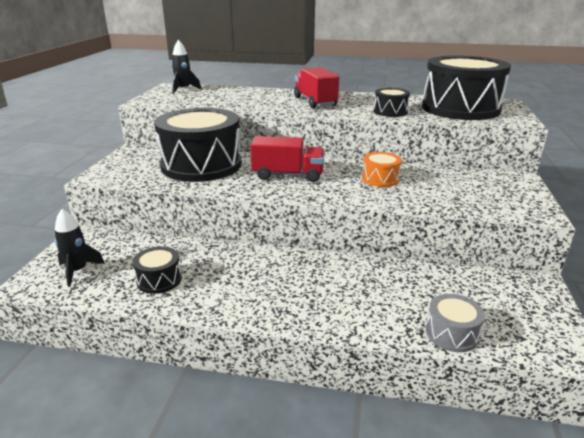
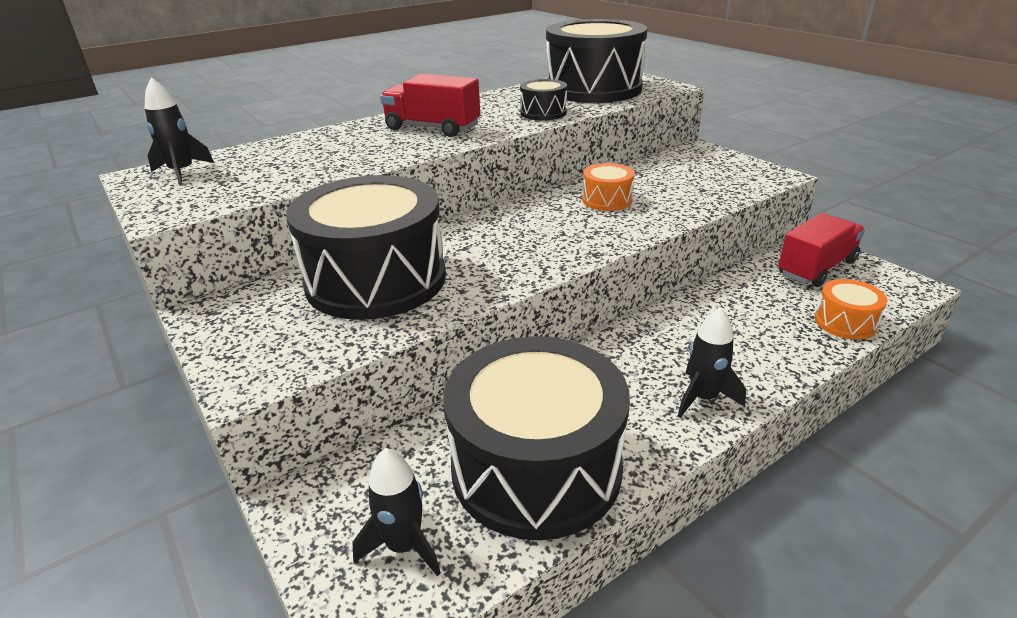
camera: 45 degrees left, 5 degrees up
black drum [132,246,182,294] -> black drum [443,336,630,540], size x2.29
red truck [250,136,325,182] -> red truck moved to [778,213,865,287]
grey drum [426,294,485,352] -> orange drum [815,279,887,340]
none -> black rocket [678,307,746,418]

